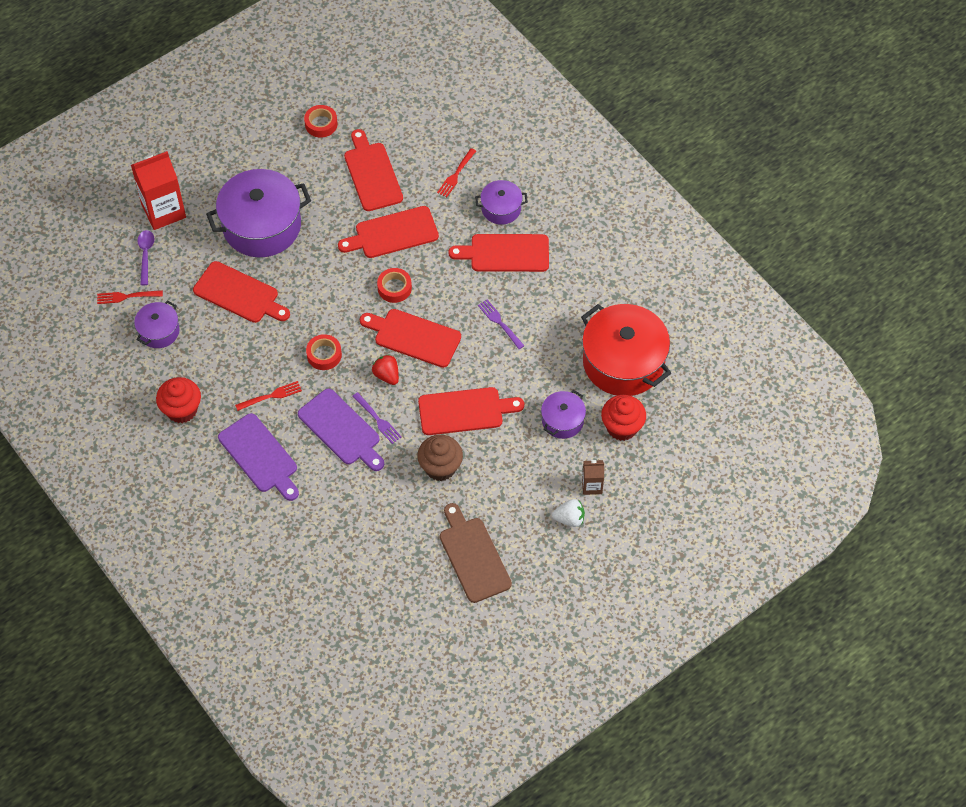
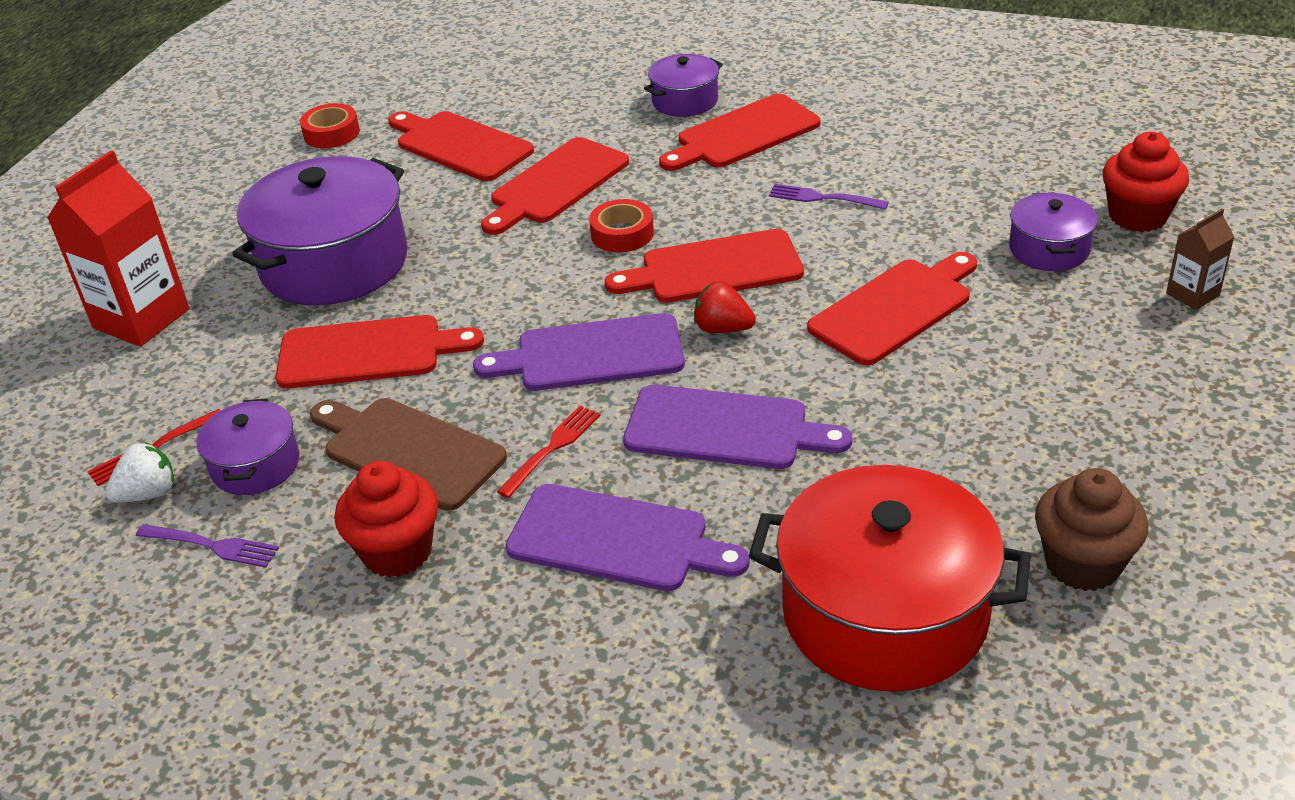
camera: 30 degrees left, 20 degrees down
purple spoon [137,230,154,285] -> none
red tape [306,334,342,370] -> purple cutting board [473,313,685,391]
purple fork [352,392,402,444] -> purple fork moved to [136,524,279,568]
brown cupcake [417,435,463,481] -> brown cupcake moved to [1035,468,1148,591]
red fork [437,148,476,197] -> none
brown cutting board [440,503,512,603] -> brown cutting board moved to [310,398,507,511]
white strawberry [552,499,585,527] -> white strawberry moved to [105,442,174,503]
red pot [581,304,671,396] -> red pot moved to [749,465,1031,692]

